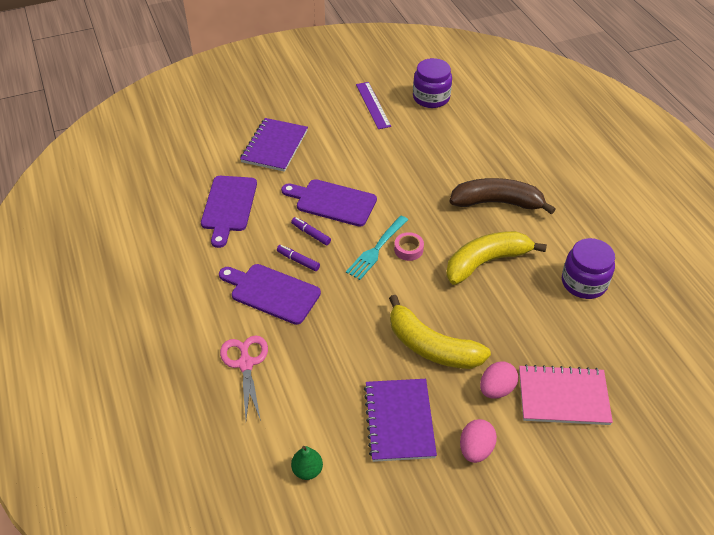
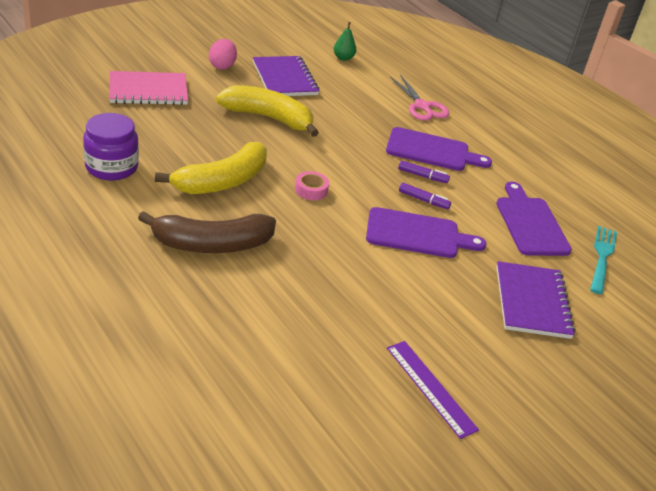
camera: 160 degrees right, 10 degrees down
turquoise fork [346,216,408,280] -> turquoise fork moved to [590,226,617,294]
purple jar [413,58,452,108] -> none
pink egg [480,361,518,399] -> none

